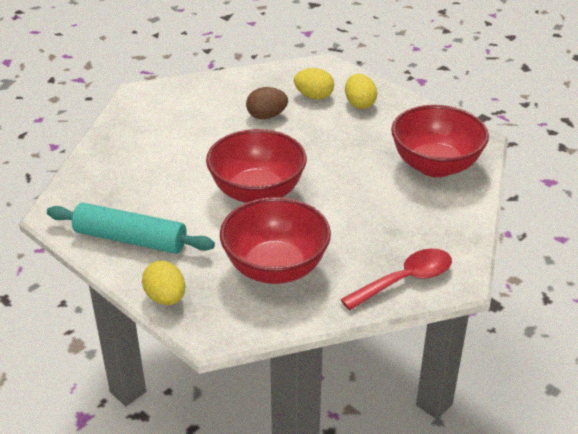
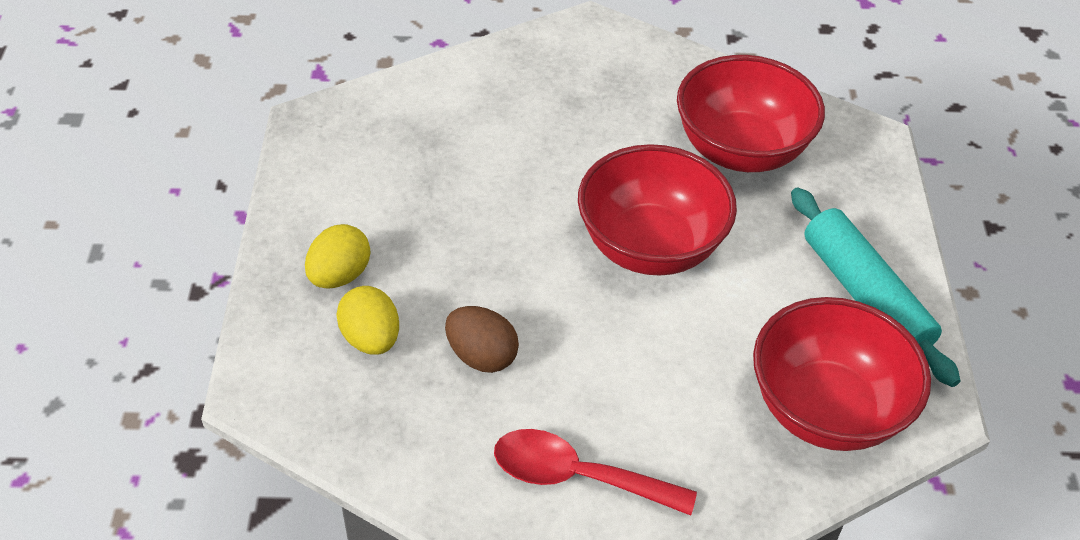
camera: 135 degrees left, 10 degrees up
yellow egg [142,261,185,305] -> none
red spoon [341,249,452,310] -> red spoon moved to [494,429,697,516]
red bowl [391,105,489,177] -> red bowl moved to [753,297,931,451]

